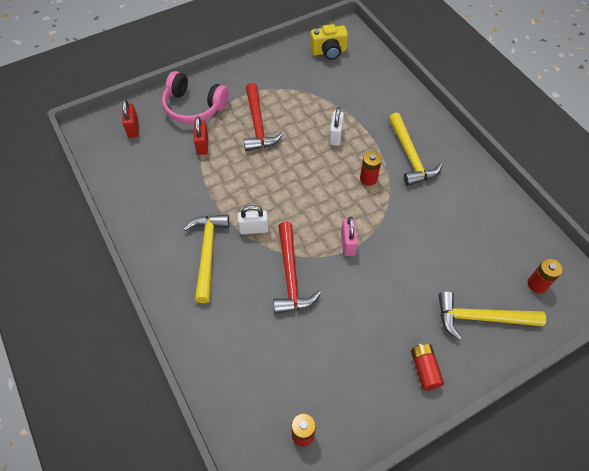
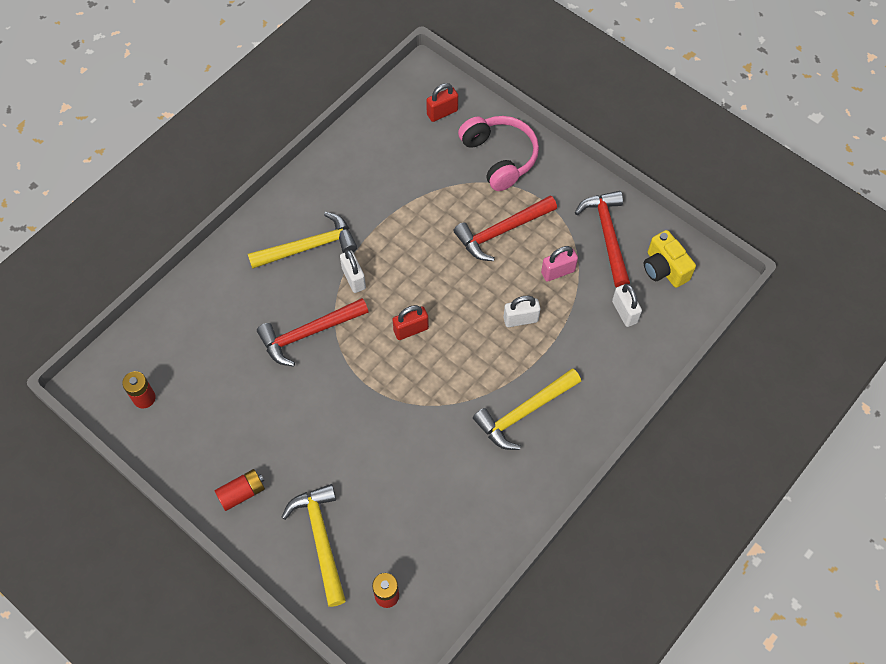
camera: 70 degrees right, 5 degrees up
pink headphones [162,71,229,124] -> pink headphones turned 150 degrees clockwise [458,116,539,191]
red padlock [194,116,208,155] -> red padlock moved to [392,305,429,340]
pink padlock [341,216,358,256] -> pink padlock moved to [541,246,578,282]
red battery [360,151,382,186] -> none
none -> red hammer [575,191,630,287]
none -> white padlock [612,284,642,327]

